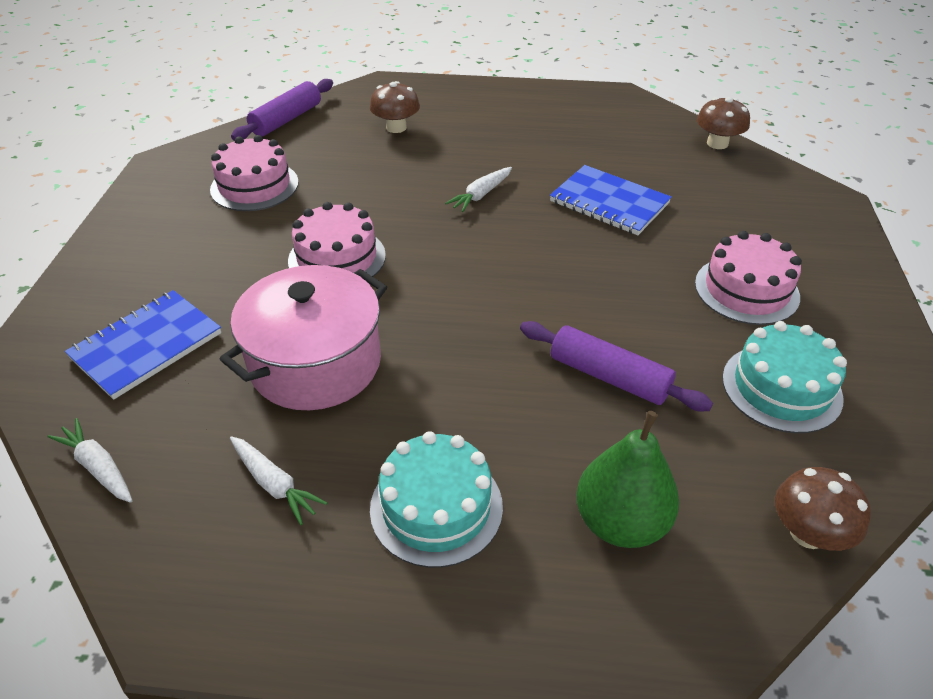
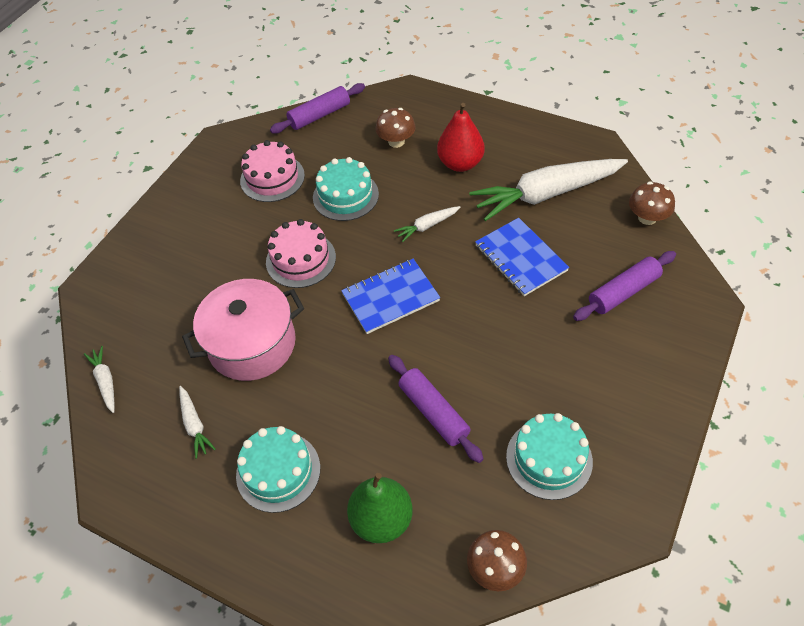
camera: 25 degrees right, 10 degrees up
blue notebook [65,290,221,400] -> blue notebook moved to [341,259,440,334]
pink cake [695,231,802,325] -> none
none -> turquoise cake [313,157,379,221]
none -> red pear [437,103,485,172]
none -> white carrot [469,159,628,221]
none -> purple rolling pin [573,251,676,321]

